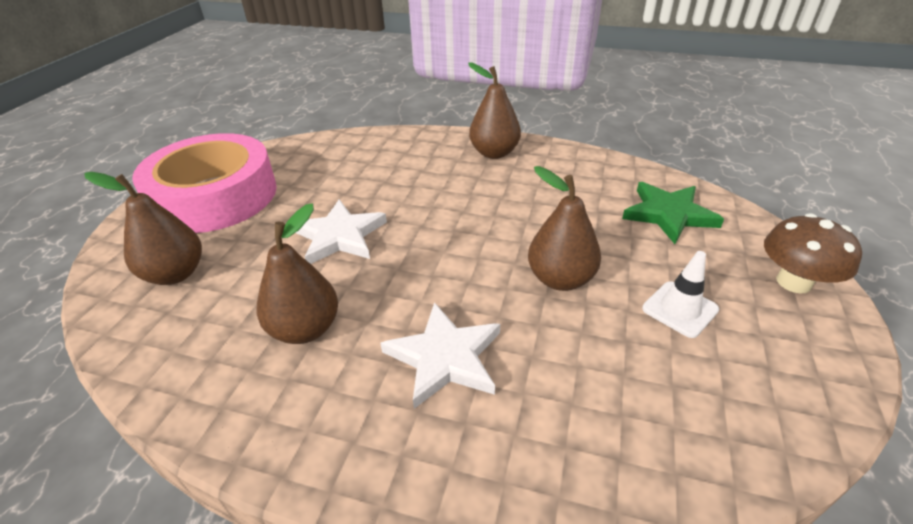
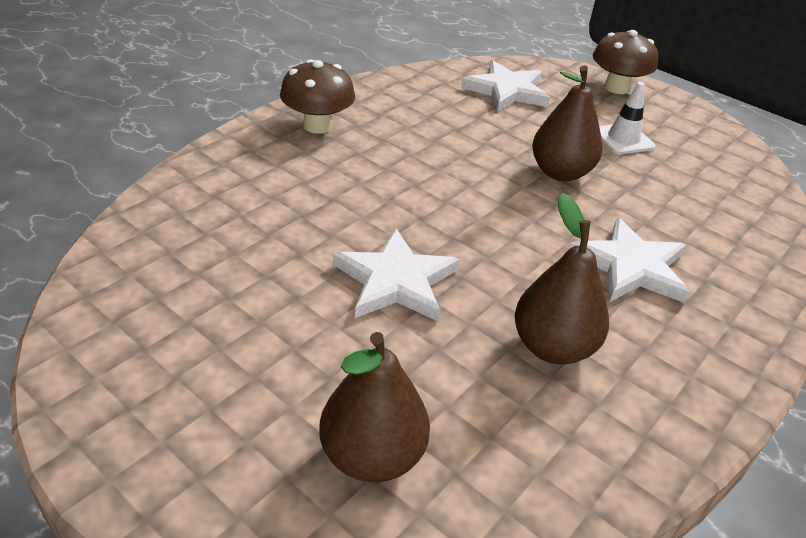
camera: 70 degrees left, 0 degrees up
pink tape [132,133,277,233] -> none
brown pear [468,62,521,159] -> brown mushroom [280,60,355,134]
green star [622,182,724,244] -> white star [461,60,550,112]

